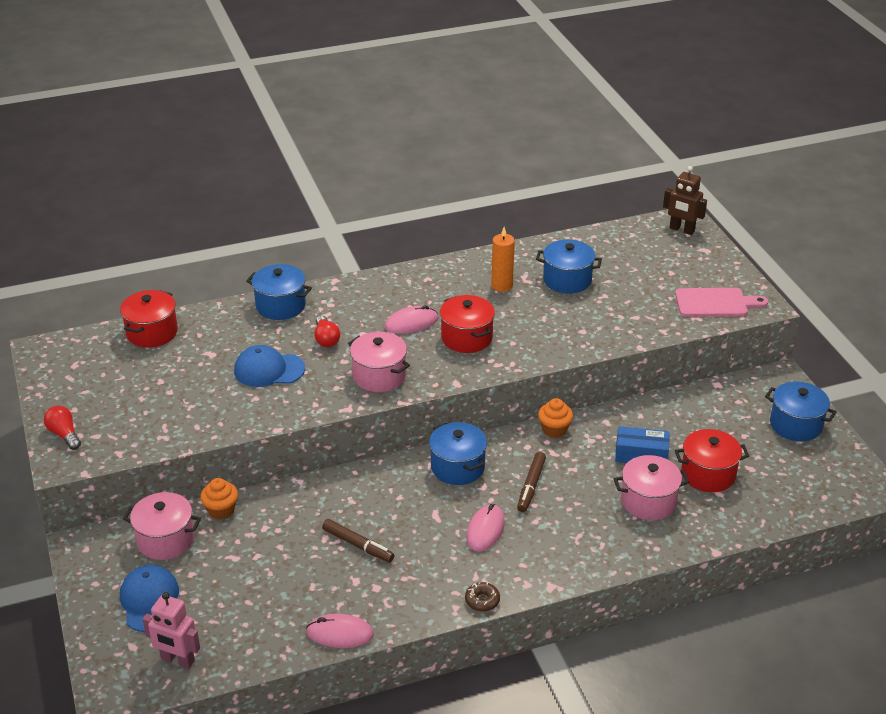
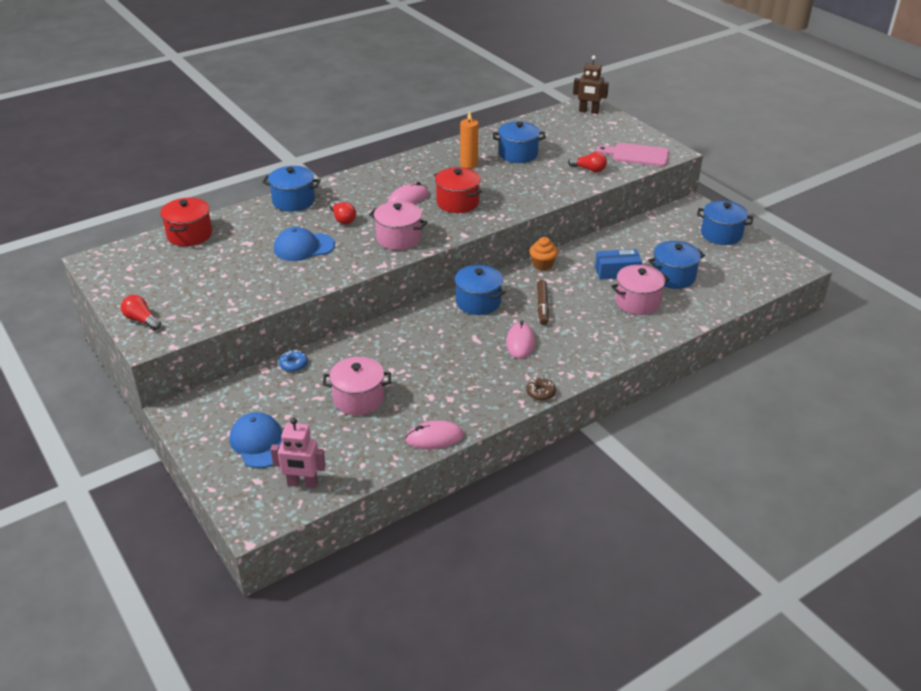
camera: 15 degrees left, 0 degrees up
pink pot [123,492,201,560] -> pink pot moved to [323,357,391,415]
orange cupcake [200,478,238,520] -> blue donut [279,350,308,372]
brown marker [322,519,395,562] -> none
pink cutting board [675,288,768,317] -> pink cutting board turned 150 degrees counterclockwise [596,143,669,166]
red pot [675,429,749,492] -> blue pot [648,241,705,289]
none -> red light bulb [568,152,607,172]

